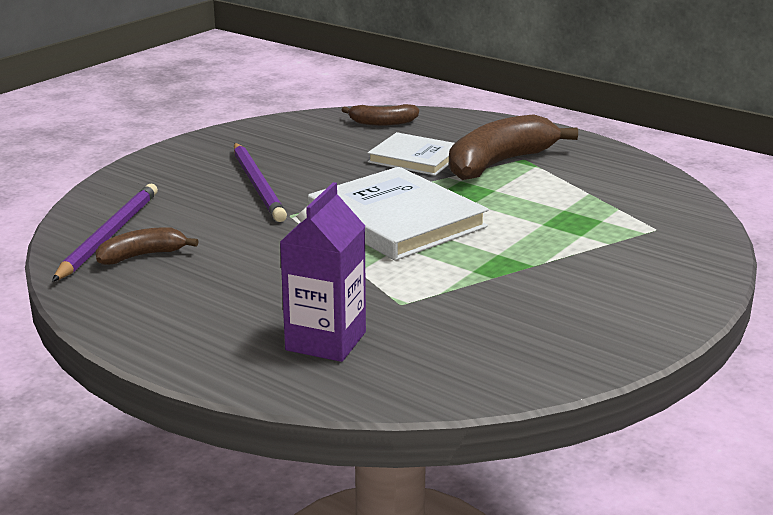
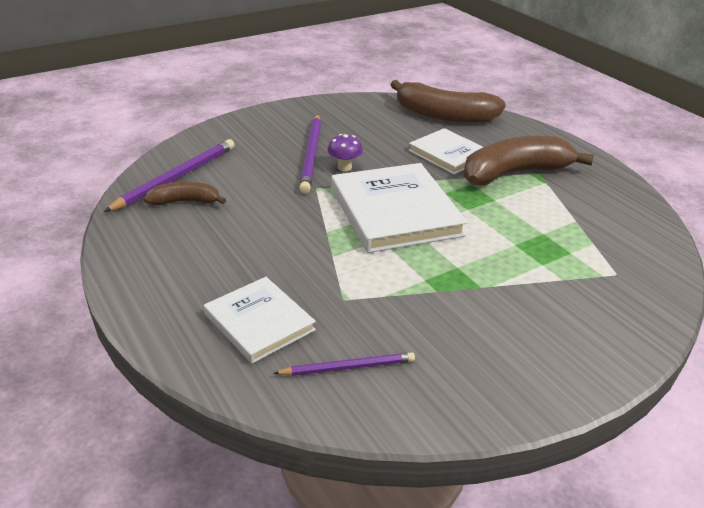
camera: 20 degrees right, 10 degrees up
purple carton [280,182,366,362] -> white book [204,277,316,364]
brown banana [342,104,419,126] -> brown banana [390,80,506,123], size x1.90
none -> purple pencil [273,353,415,376]
none -> purple mushroom [328,134,363,171]

